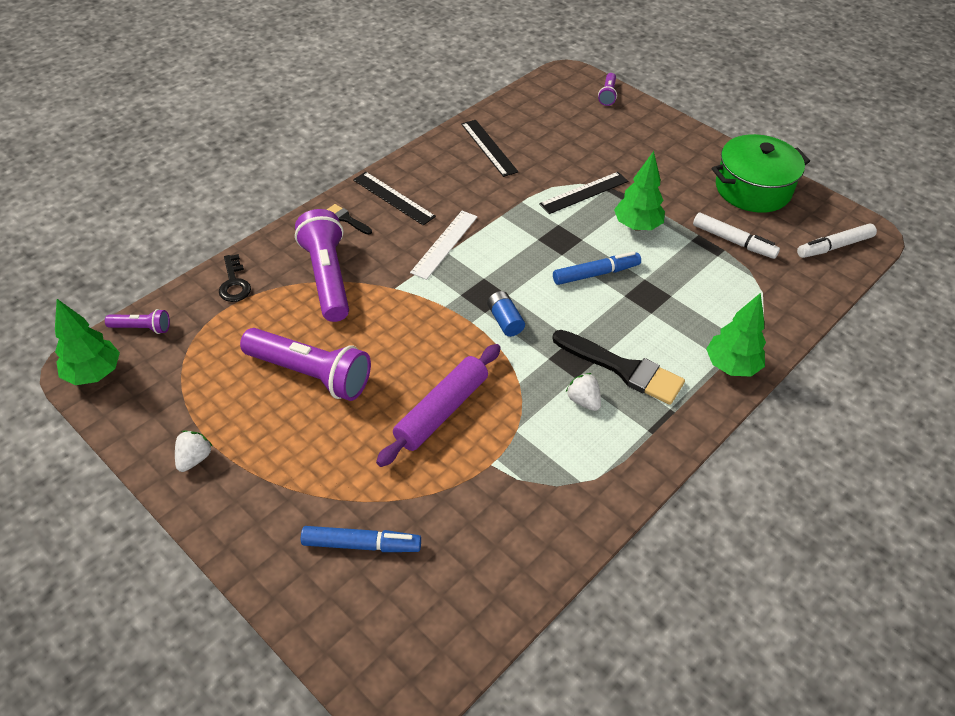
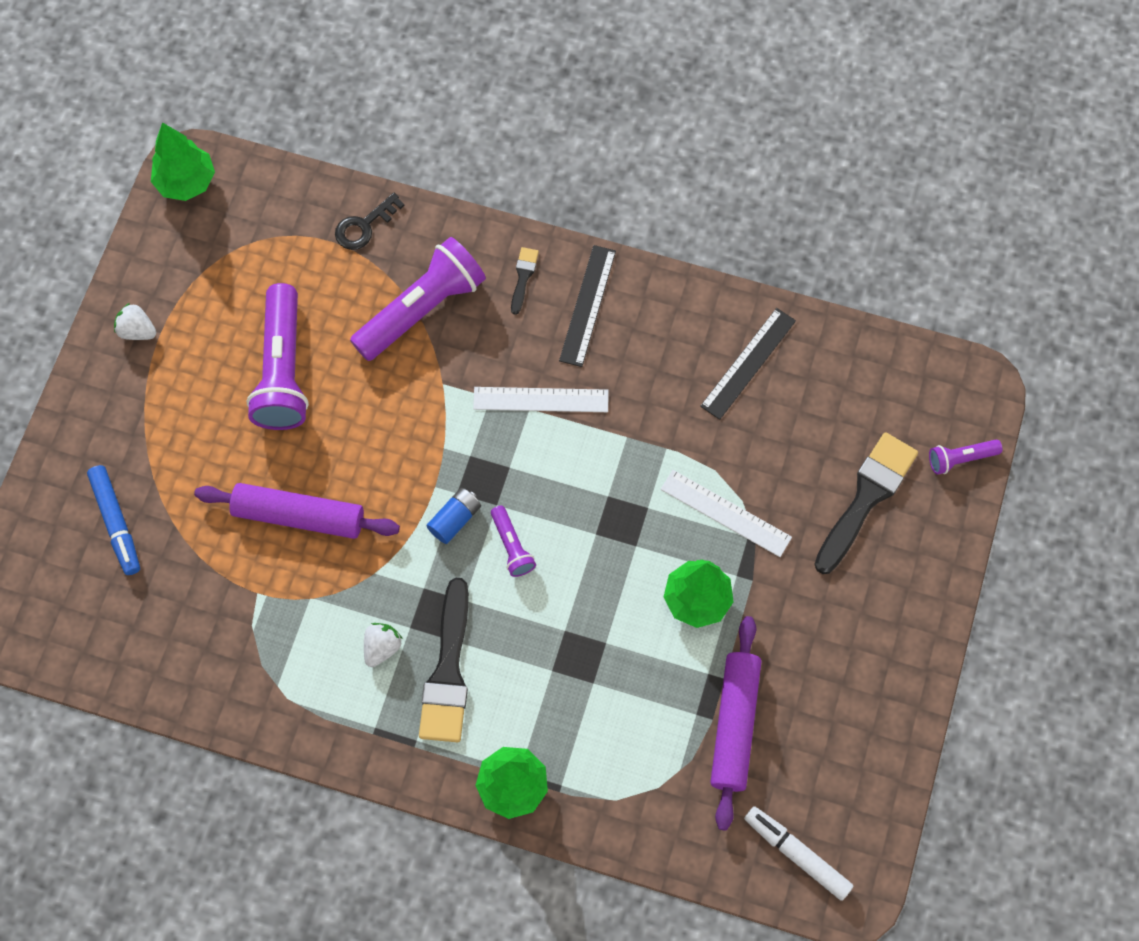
camera: 65 degrees right, 20 degrees up
purple flashlight [105,309,170,334] -> purple flashlight moved to [491,506,536,577]
white strawberry [175,431,212,472] -> white strawberry turned 150 degrees counterclockwise [114,303,156,340]
black ruler [539,172,628,214] -> white ruler [661,470,792,557]
blue marker [553,252,641,285] -> none
white marker [693,213,780,259] -> purple rolling pin [710,616,761,830]
green pot [712,134,810,213] -> none
none -> black brush [814,432,918,574]

